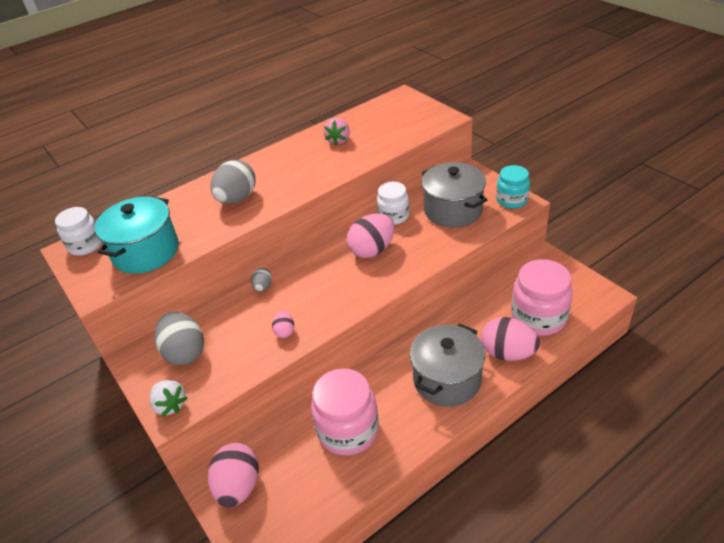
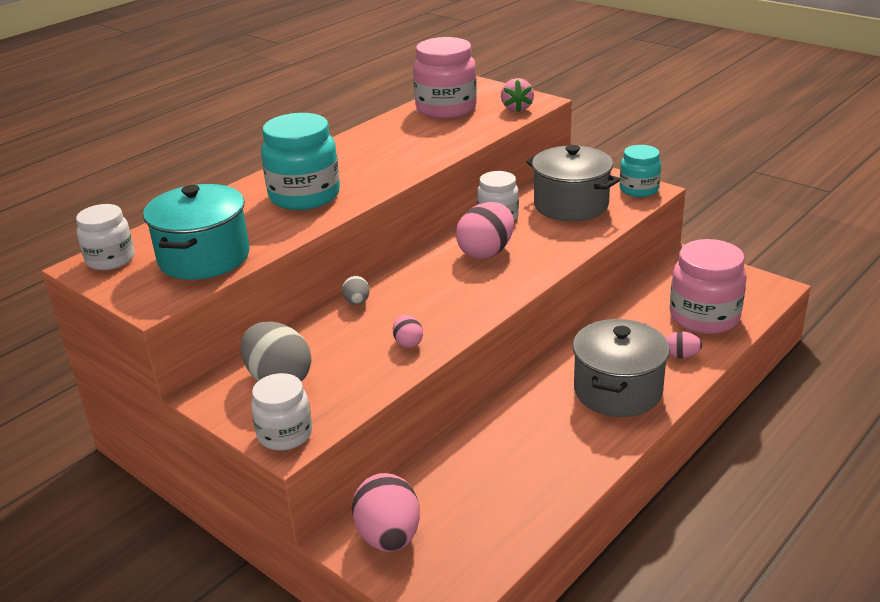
camera: 15 degrees left, 10 degrees down
white strawberry [150,380,187,416] -> white jar [251,373,312,451]
grey egg [210,160,256,204] -> turquoise jar [261,113,340,210]
pink jar [311,368,379,456] -> pink jar moved to [413,37,477,119]
pink strawberry [323,118,350,145] -> pink strawberry moved to [501,78,534,112]
pink egg [481,317,540,361] -> pink egg [666,331,702,358], size x0.50

